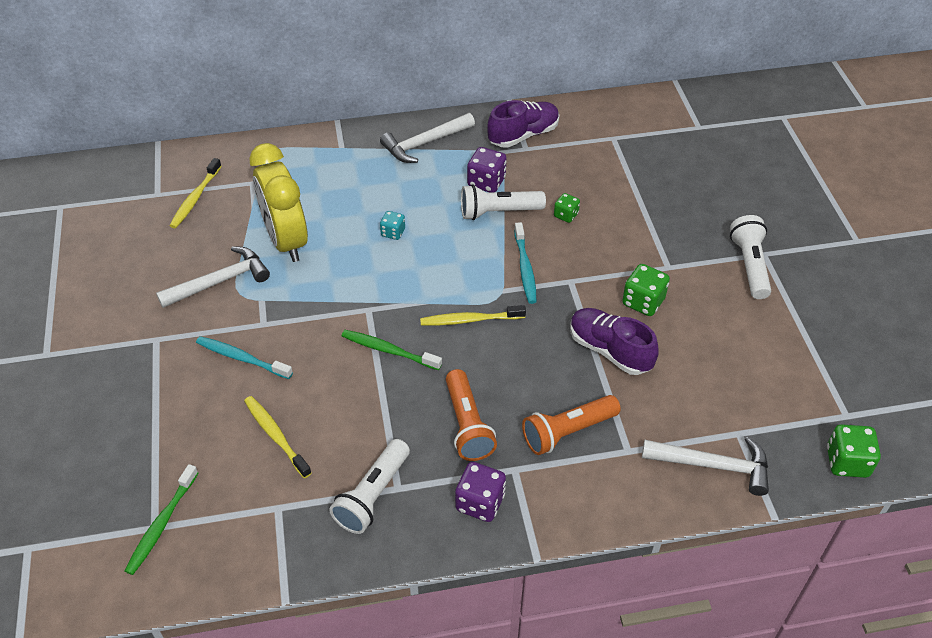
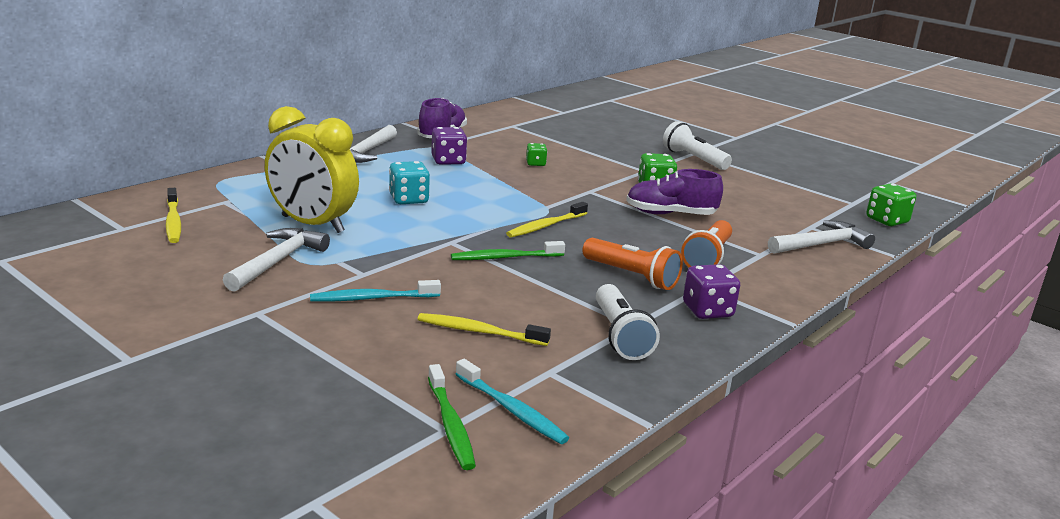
camera: 40 degrees left, 25 degrees down
turquoise dice [380,211,405,240] -> turquoise dice [389,161,430,204], size x1.63
white flashlight [461,184,546,220] -> none
turquoise toothbrush [514,222,537,304] -> turquoise toothbrush moved to [455,359,569,444]

